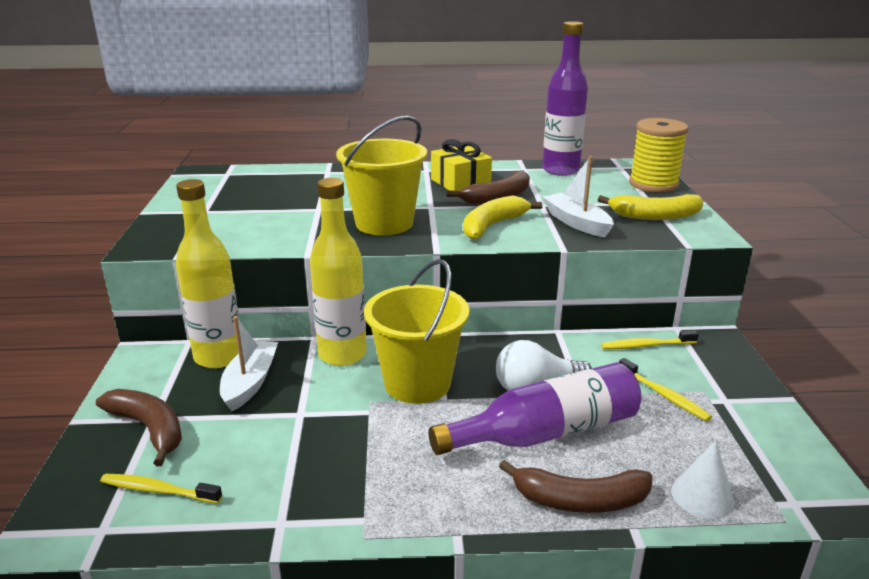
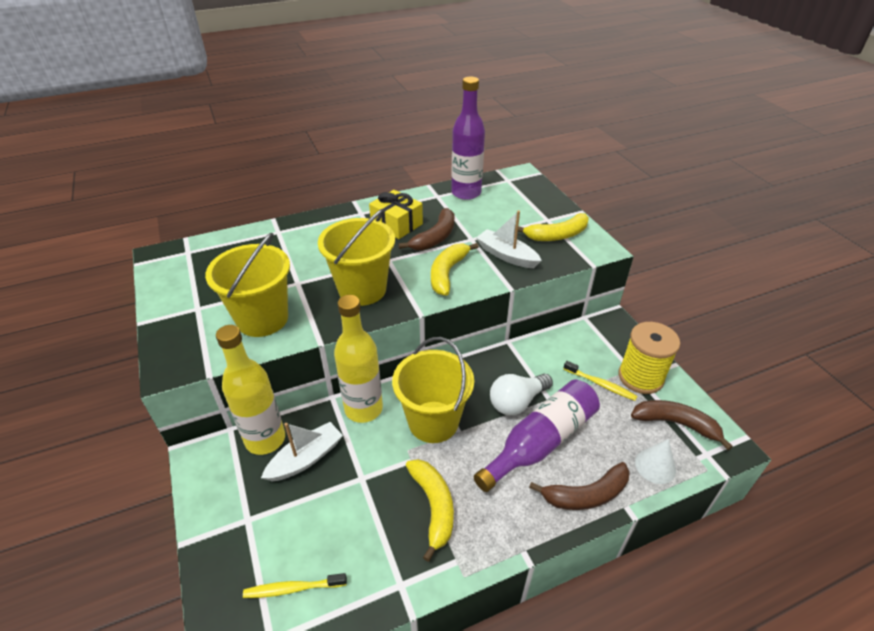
camera: 20 degrees left, 15 degrees up
brown banana [96,389,182,466] -> brown banana moved to [631,400,733,450]
white boat [220,316,278,411] -> white boat turned 60 degrees clockwise [261,422,343,481]
yellow toothbrush [601,330,699,349] -> none
yellow spool [629,118,688,192] -> yellow spool moved to [618,322,680,394]
none -> yellow bucket [205,233,290,337]
none -> yellow banana [406,459,454,562]

